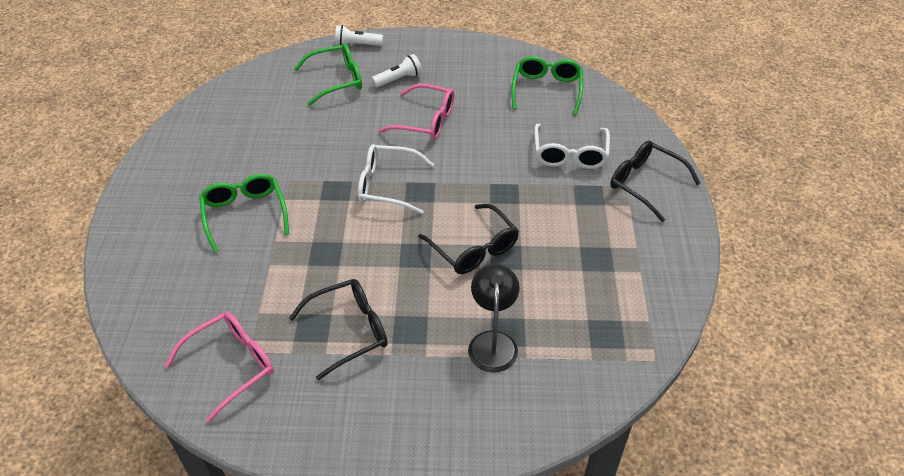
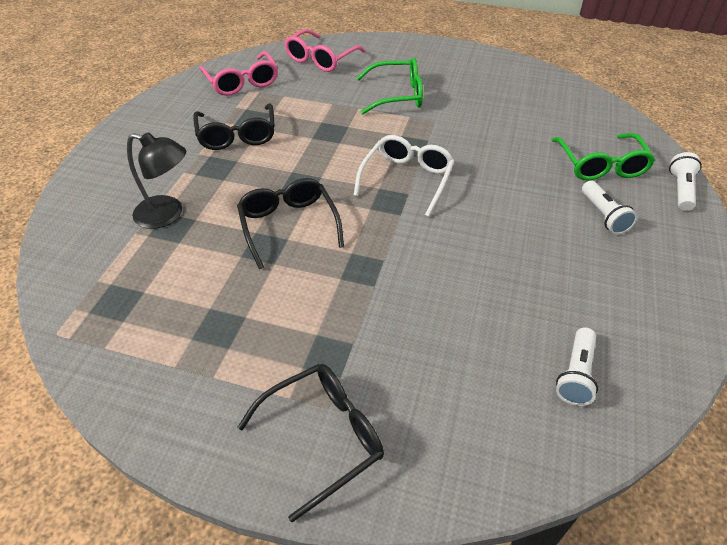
camera: 105 degrees right, 0 degrees up
pink glasses [378,84,454,140] -> pink glasses moved to [284,29,366,72]
black glasses [418,204,519,274] -> black glasses turned 90 degrees clockwise [237,178,344,269]
green glasses [511,56,583,116] -> white flashlight [556,327,598,406]
white glasses [534,124,610,169] -> none

